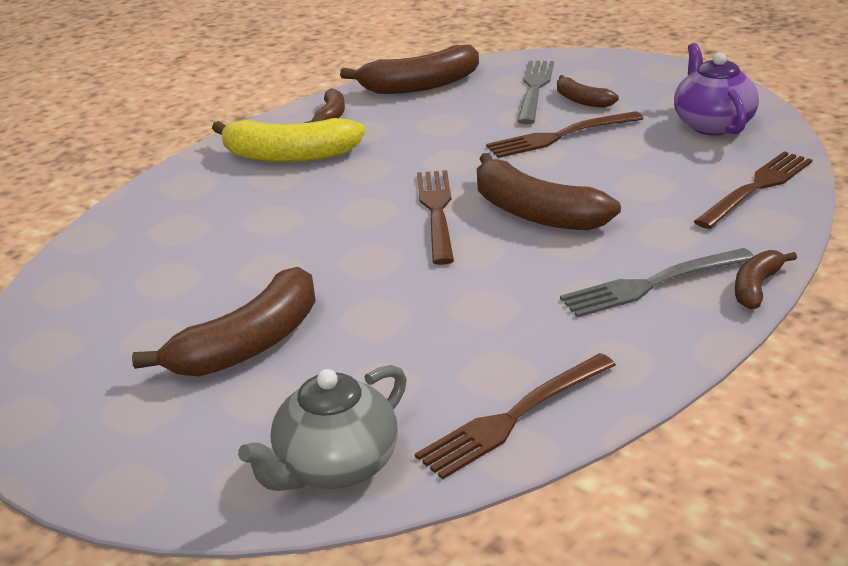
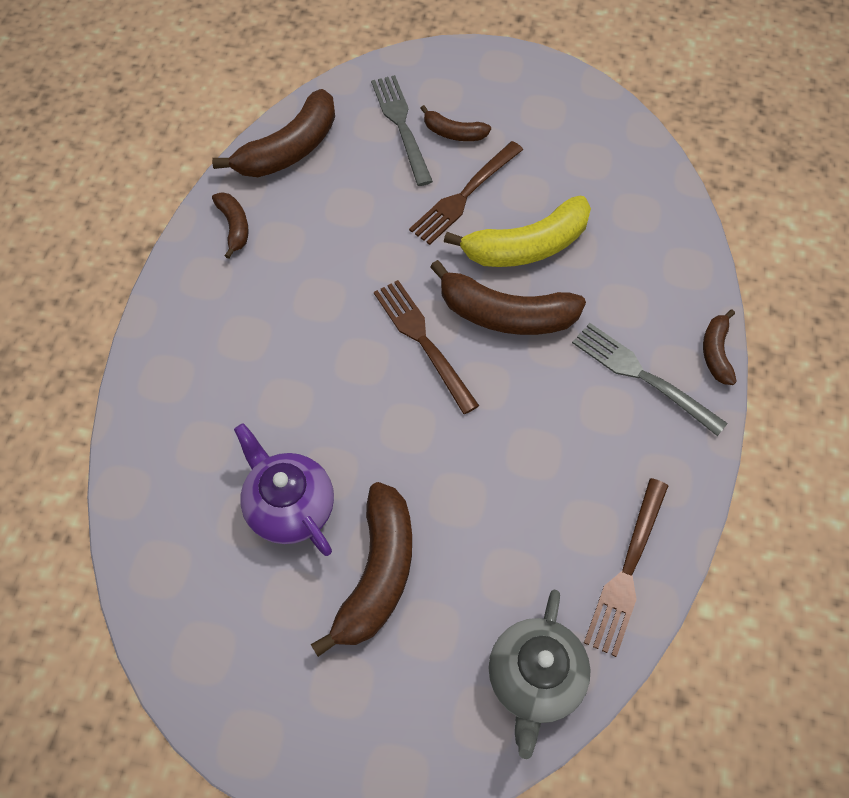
camera: 30 degrees left, 30 degrees up
yellow banana [212,118,365,162] -> yellow banana moved to [444,196,591,267]
grey fork [560,248,754,318] -> grey fork turned 90 degrees clockwise [572,323,728,436]
purple teapot [674,43,759,136] -> purple teapot moved to [234,423,334,556]
brown fork [694,151,812,229] -> none

